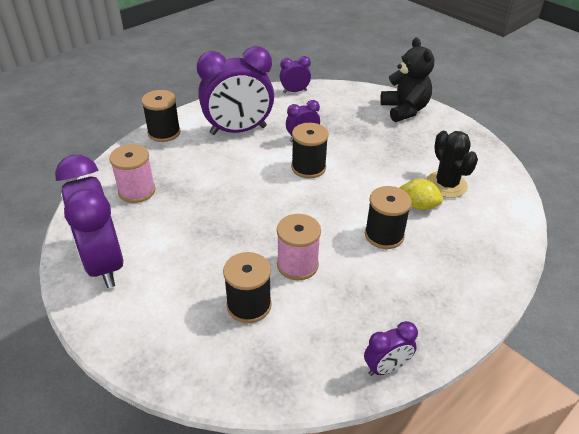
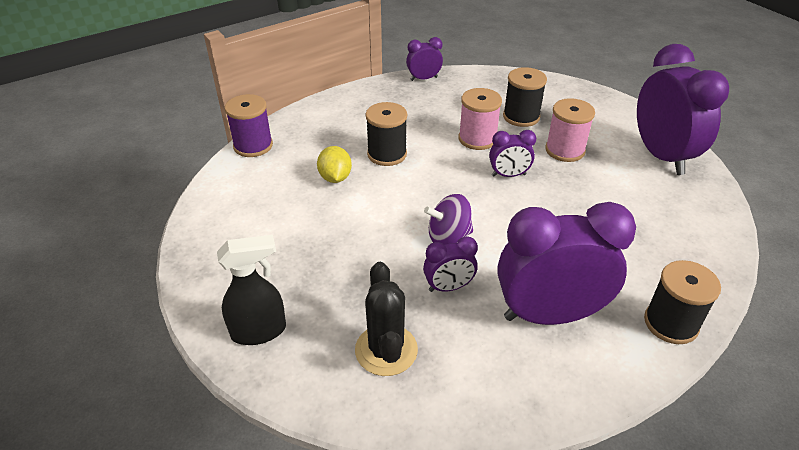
camera: 170 degrees left, 0 degrees up
pink spool [109,144,156,203] -> pink spool moved to [545,98,595,162]
purple clock [280,56,311,93] -> purple clock moved to [489,130,536,177]
black spool [291,123,329,179] -> purple spinning top [424,194,473,245]
black teddy bear [380,37,434,122] -> black spray bottle [217,235,286,345]
yellow lemon [399,179,443,210] -> yellow lemon turned 45 degrees clockwise [317,146,352,183]
black cactus [426,131,478,198] -> black cactus moved to [355,262,418,376]
none -> purple spool [225,94,273,157]

